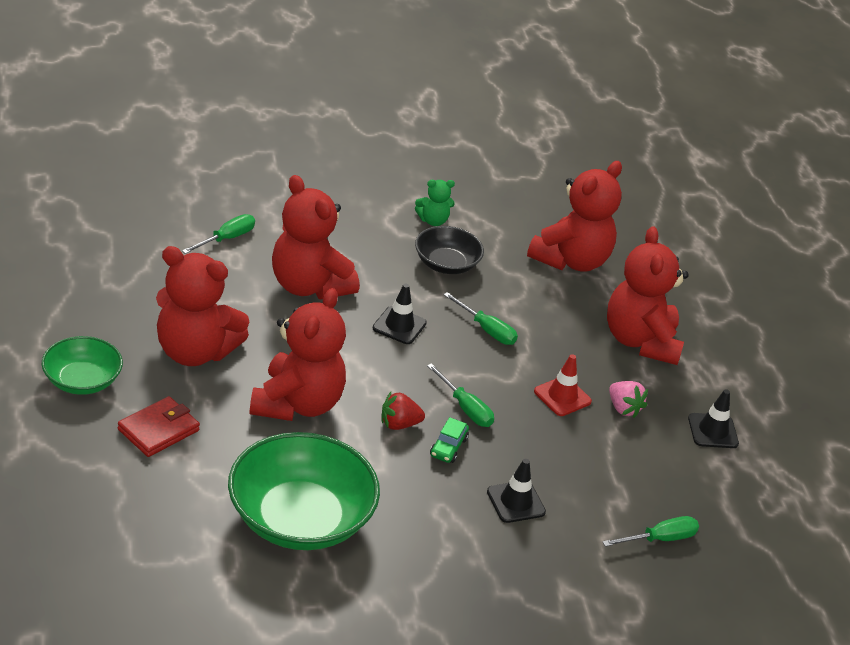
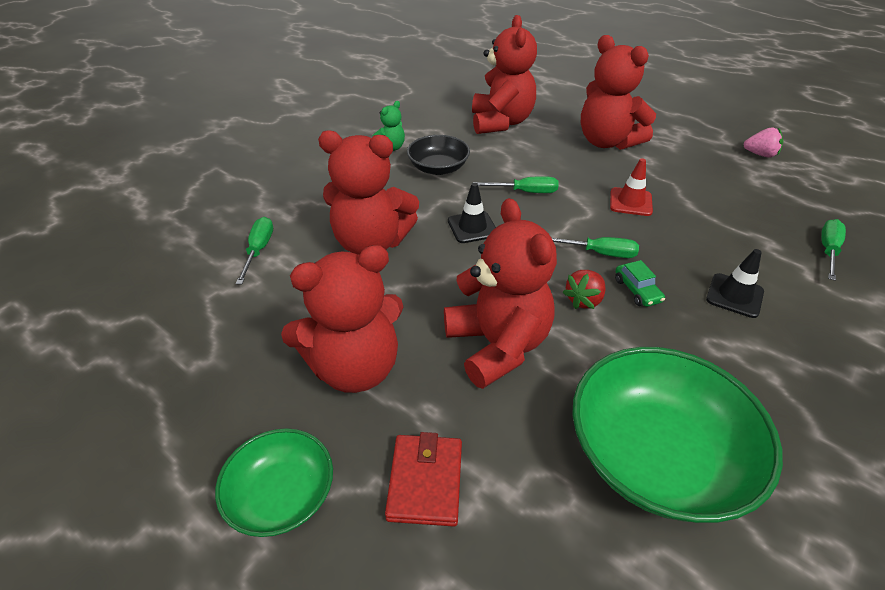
camera: 35 degrees left, 5 degrees up
pink strawberry [609,381,648,418] -> pink strawberry moved to [744,127,783,158]
black traffic cone [688,389,739,448] -> none

